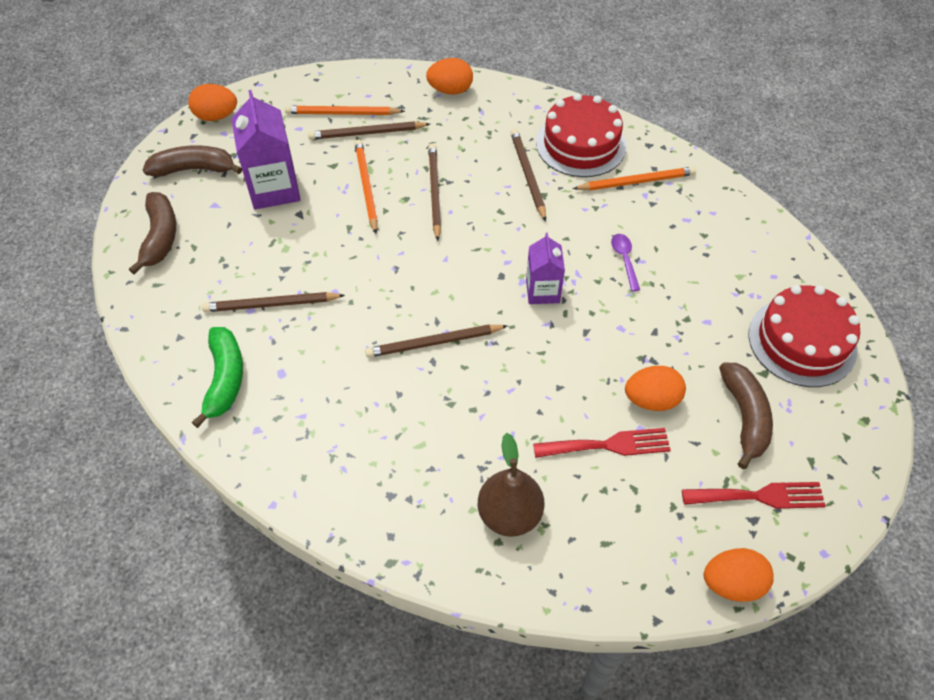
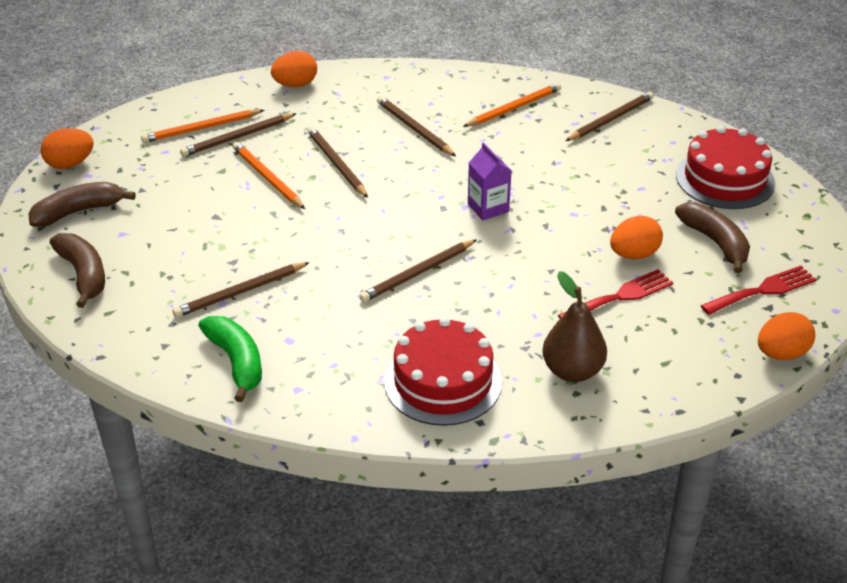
camera: 25 degrees left, 15 degrees down
purple carton [231,90,301,209] -> none
red cake [536,93,626,177] -> red cake moved to [384,317,502,426]
purple spoon [611,234,640,291] -> none
none -> brown pencil [565,92,654,141]

